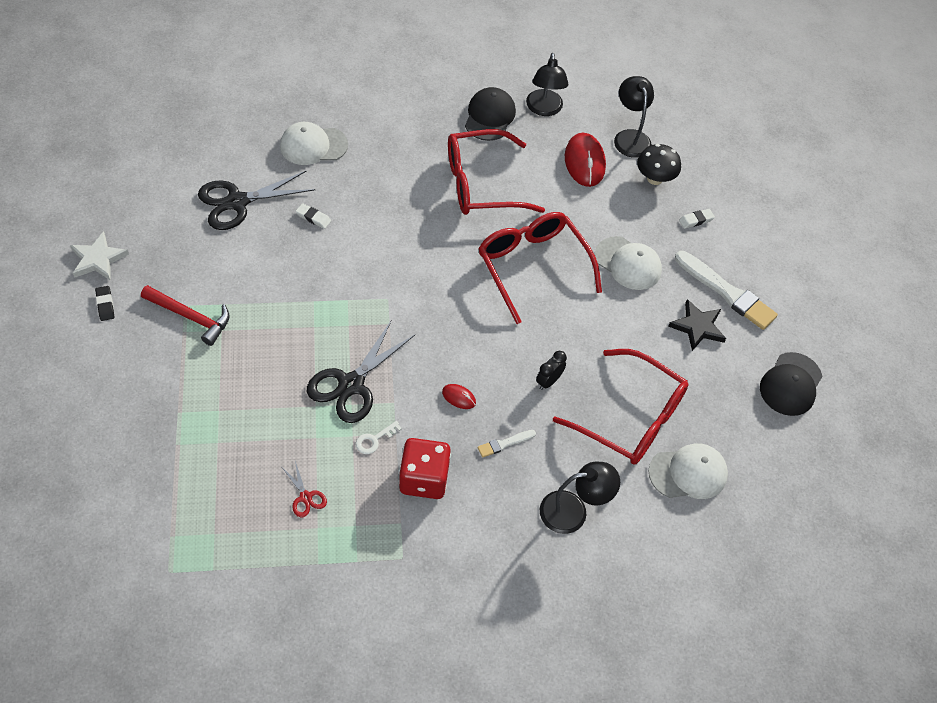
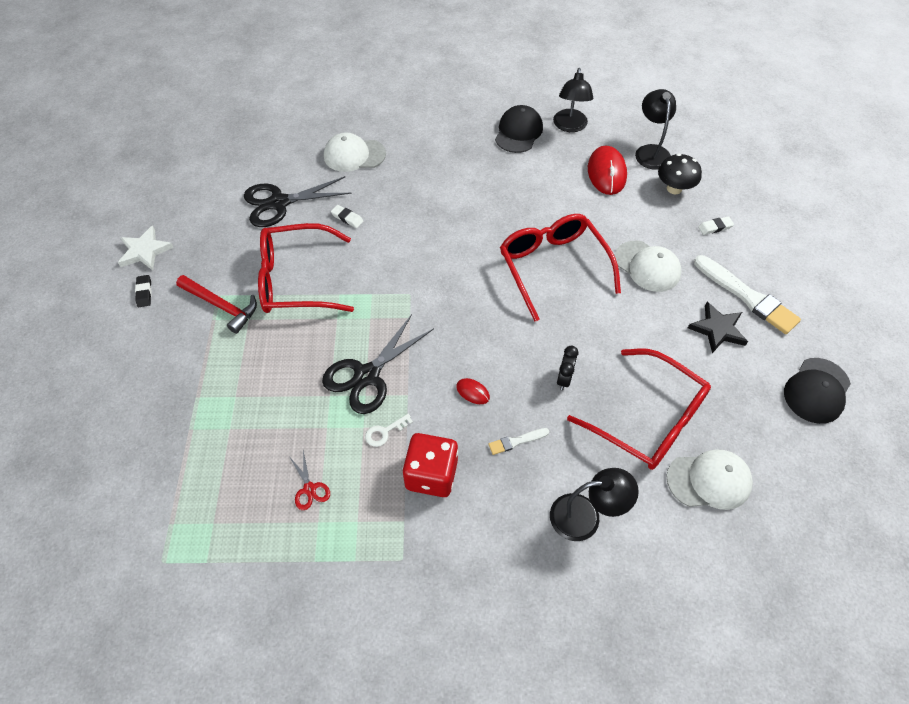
camera: 10 degrees right, 0 degrees up
red glasses [448,129,545,215] -> red glasses moved to [258,223,354,313]
black clock [536,351,567,390] -> black clock turned 150 degrees clockwise [557,346,578,390]

